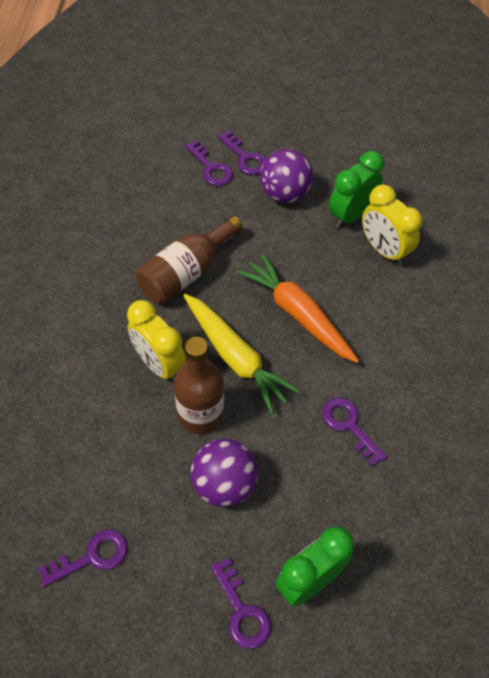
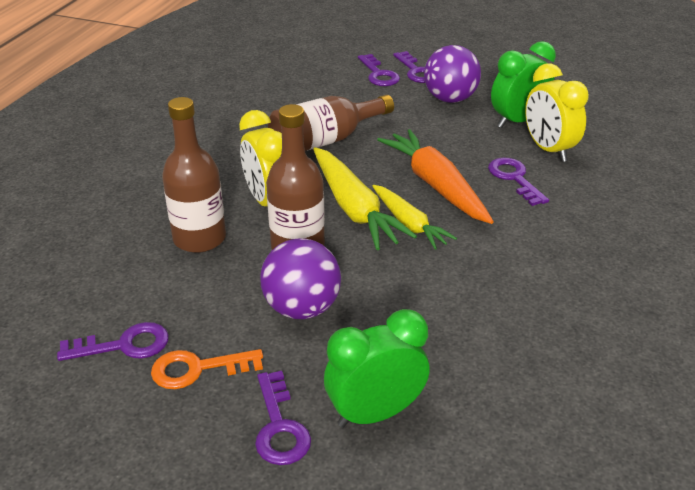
camera: 15 degrees right, 20 degrees down
purple key [322,397,387,467] -> purple key moved to [488,158,549,206]
none -> orange key [151,349,263,389]
none -> brown bottle [162,97,226,253]
none -> yellow carrot [372,185,457,250]

